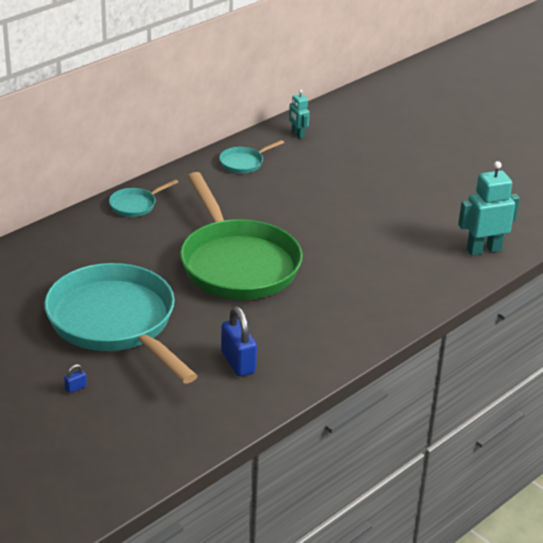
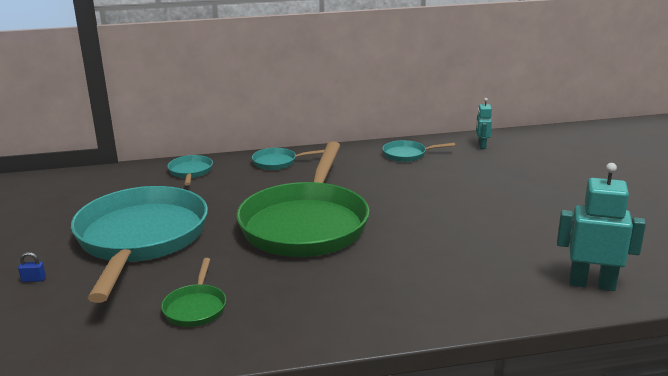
camera: 35 degrees right, 10 degrees down
blue padlock [221,306,257,377] -> green pan [161,258,226,327]
none -> turquoise pan [167,155,213,186]

